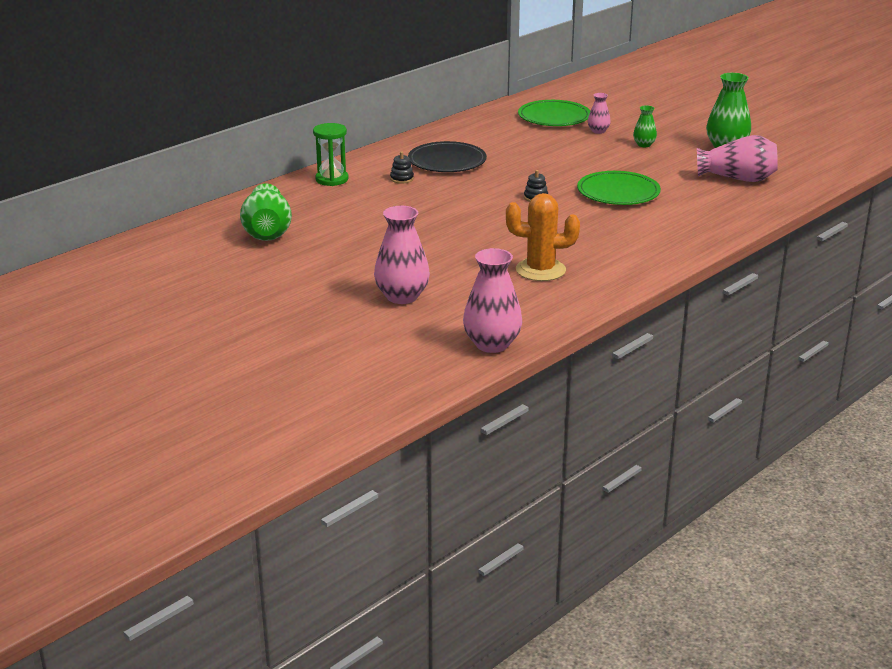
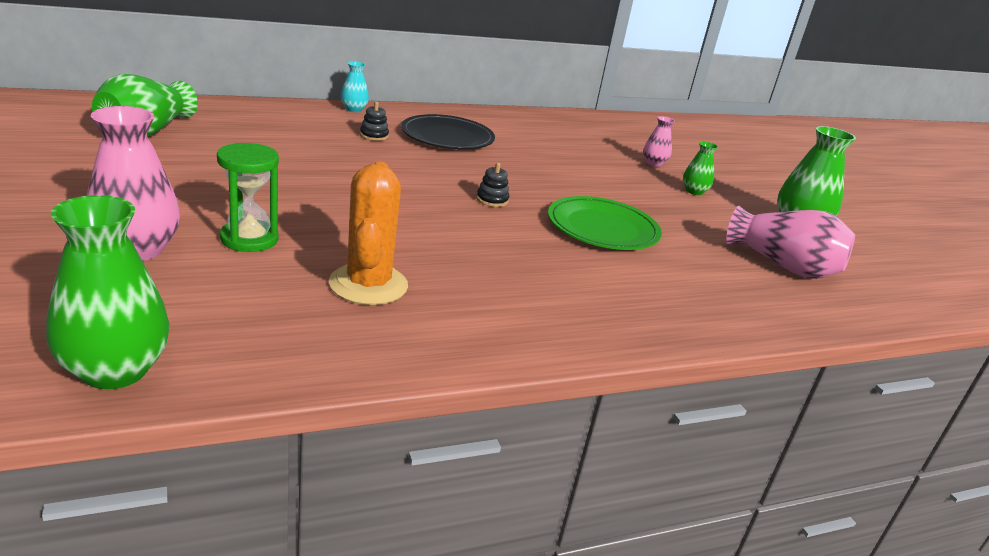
camera: 20 degrees right, 0 degrees up
green hourglass [313,123,348,186] -> green hourglass moved to [217,143,279,252]
pink vase [463,248,522,353] -> green vase [46,195,170,389]
orange cactus [506,193,580,281] -> orange cactus turned 60 degrees clockwise [329,162,408,305]
green plate [518,100,590,126] -> none
none -> turquoise vase [341,61,369,112]

